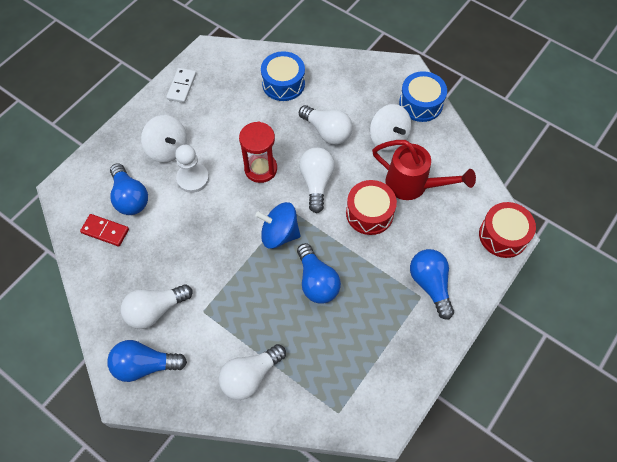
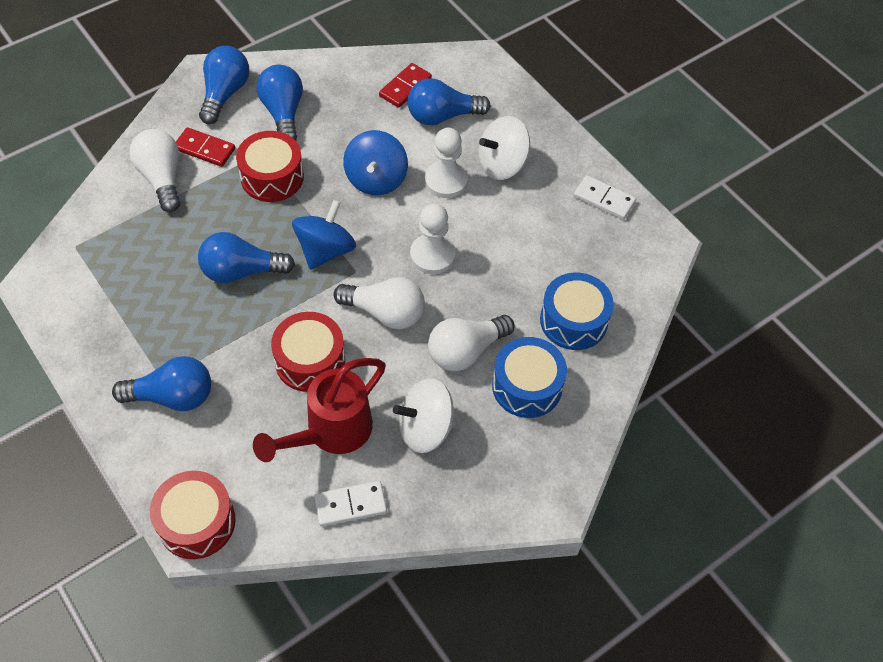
camera: 105 degrees right, 5 degrees down
white light bulb [121,284,192,329] -> blue light bulb [256,64,303,141]
red hourglass [239,121,277,183] -> white pawn [410,204,456,274]
blue drum [399,71,447,122] -> blue drum moved to [492,337,567,418]
none -> red domino [176,127,235,167]
none -> red drum [236,131,304,202]
none -> white domino [314,481,387,527]
none -> blue spinning top [343,130,408,195]

